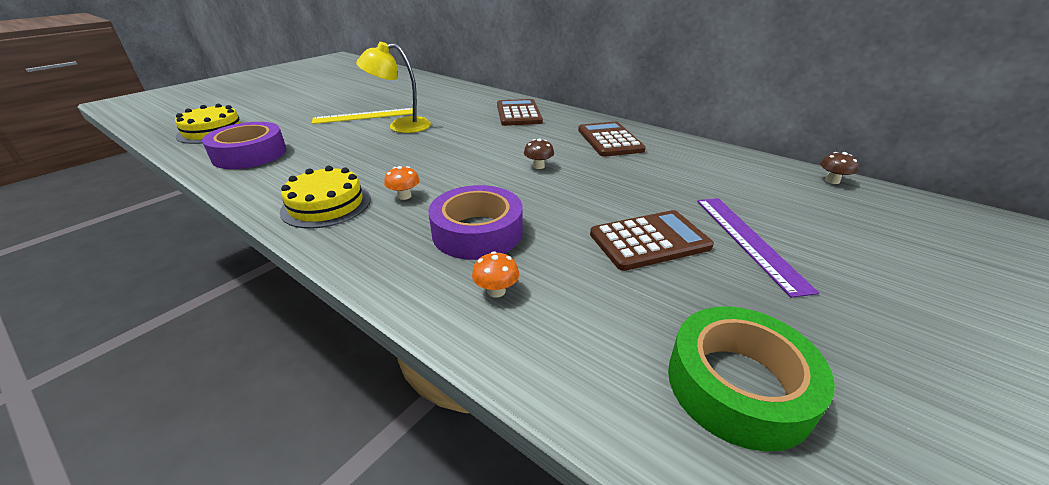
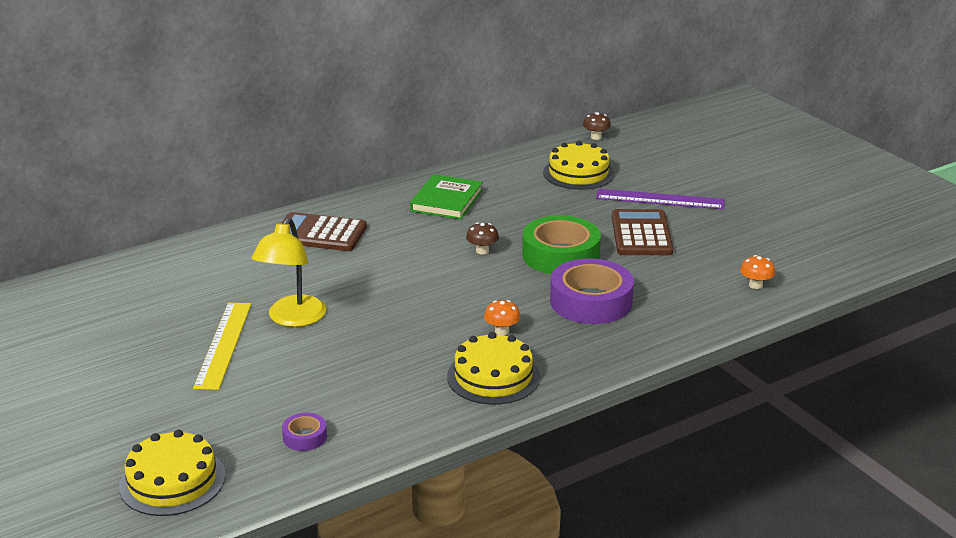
camera: 70 degrees left, 5 degrees down
purple tape [202,122,287,169] -> purple tape [282,413,327,451], size x0.46
orange mushroom [472,251,519,298] -> orange mushroom moved to [740,255,775,289]
brown calculator [578,122,646,157] -> green book [410,174,483,220]
green tape [668,306,835,451] -> green tape moved to [522,215,601,274]
none -> yellow cake [543,141,615,190]

